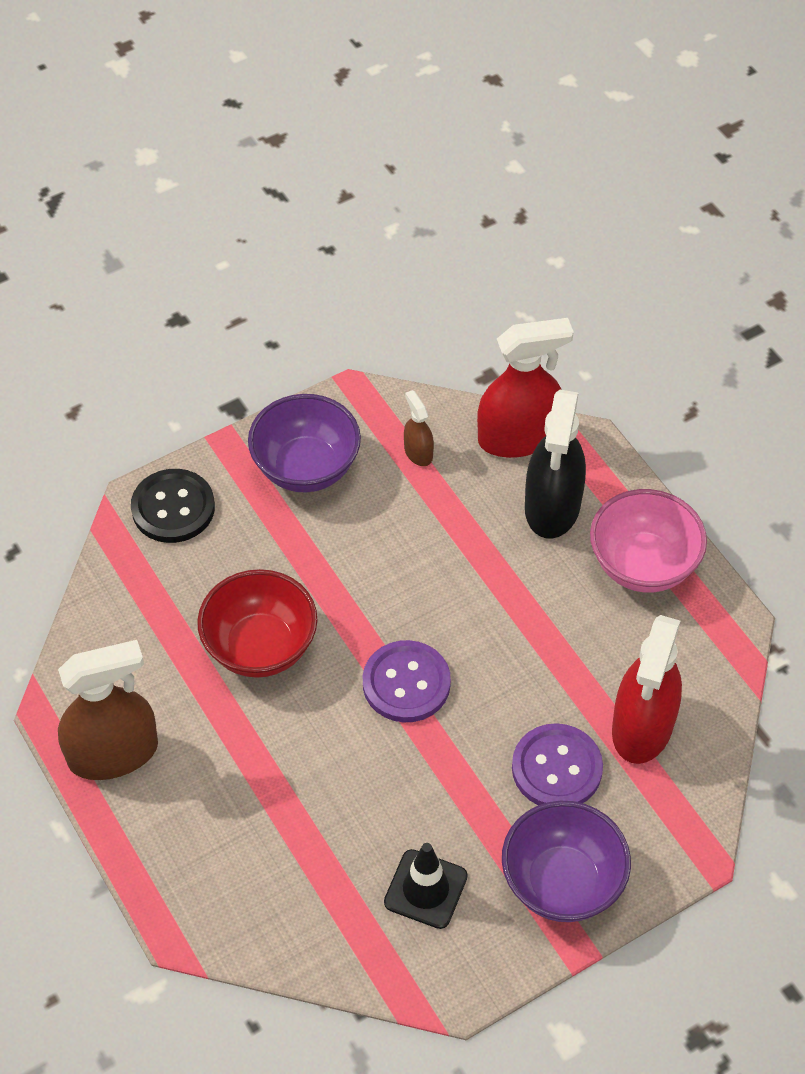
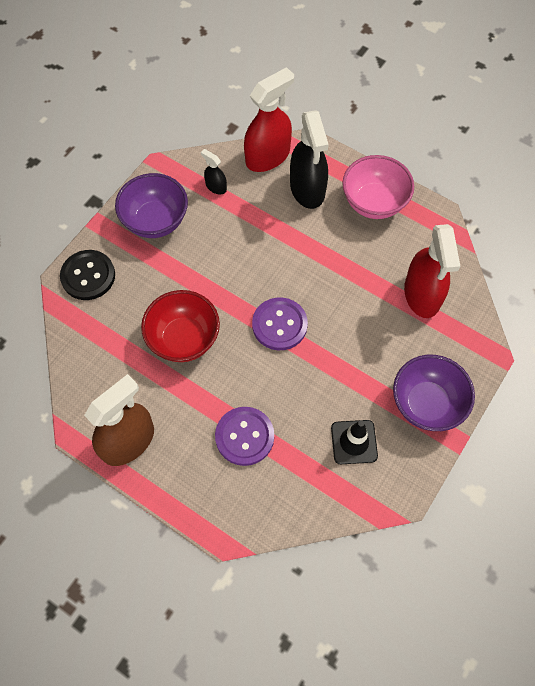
camera: 25 degrees left, 10 degrees up
brown spray bottle [404,390,434,466] -> black spray bottle [201,149,227,195]
purple button [512,723,603,805] -> purple button moved to [215,407,274,466]

